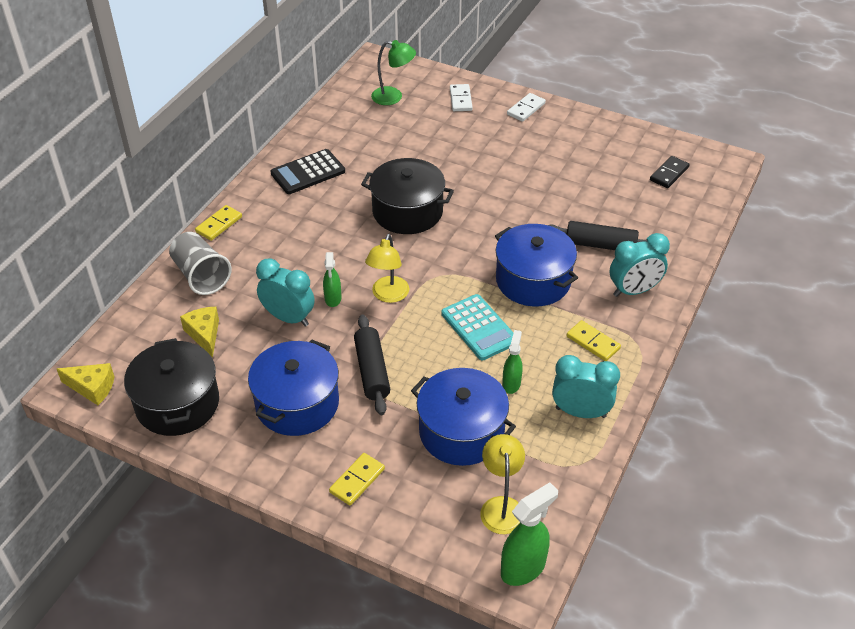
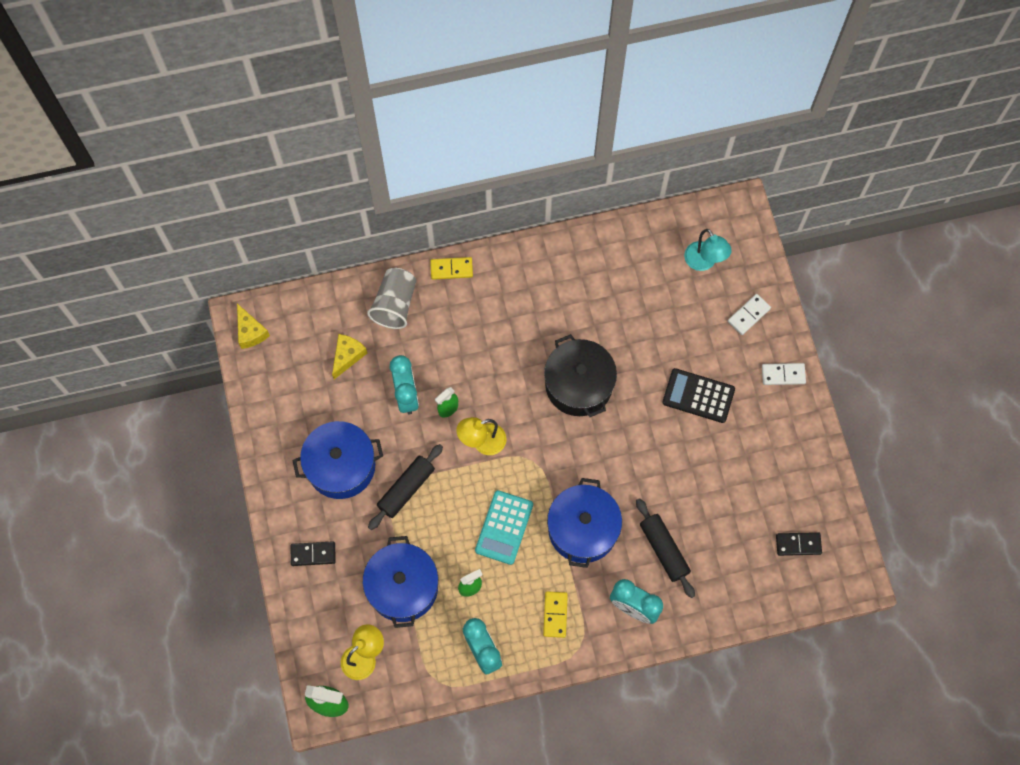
camera: 50 degrees right, 25 degrees up
black pot [124,338,219,436] -> none
black calculator [271,149,345,194] -> black calculator moved to [662,368,735,423]
yellow domino [329,453,385,505] -> black domino [291,541,336,566]
green lamp [371,40,416,105] -> turquoise lamp [684,229,732,271]

